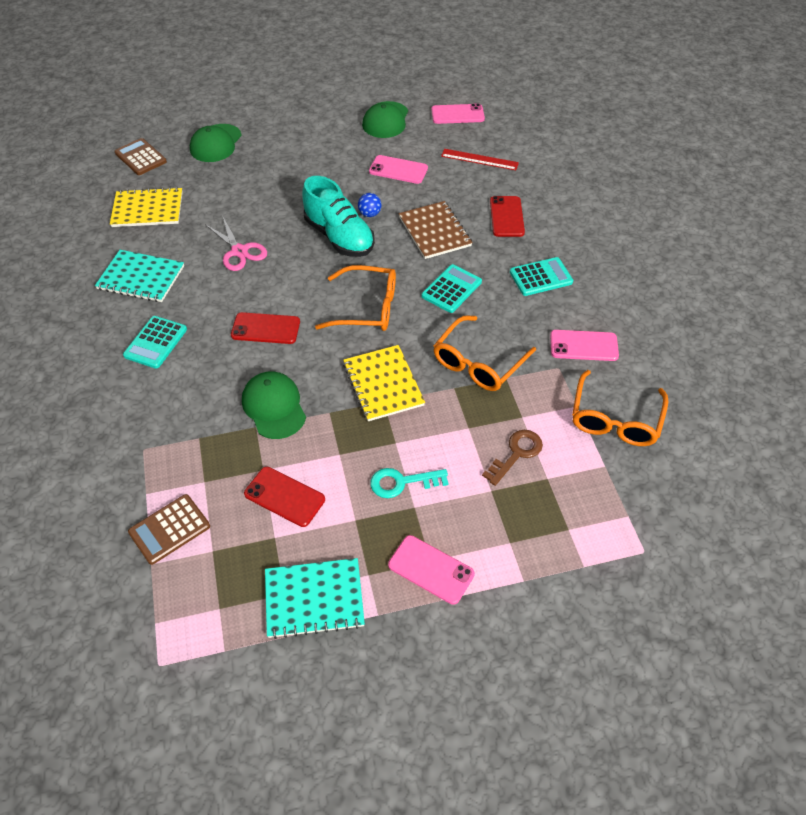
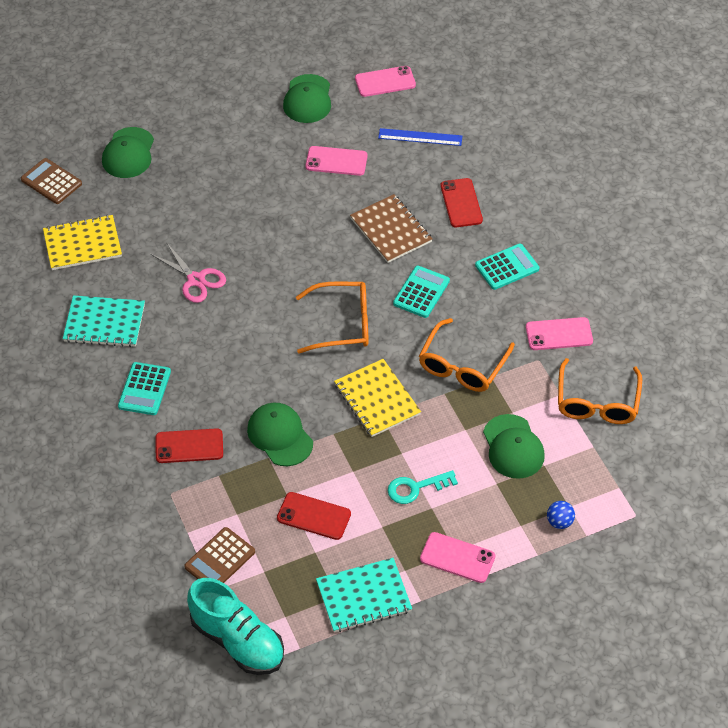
camera: 10 degrees left, 0 degrees up
red phone [231,312,300,344] -> red phone moved to [155,428,223,463]
turquoise shoe [302,176,375,257] -> turquoise shoe moved to [187,578,284,675]
blue ball [358,193,381,217] -> blue ball moved to [547,501,575,529]
red ruler [441,149,519,170] -> blue ruler [378,128,462,146]
brown key [482,430,543,486] -> green cap [483,414,545,479]

